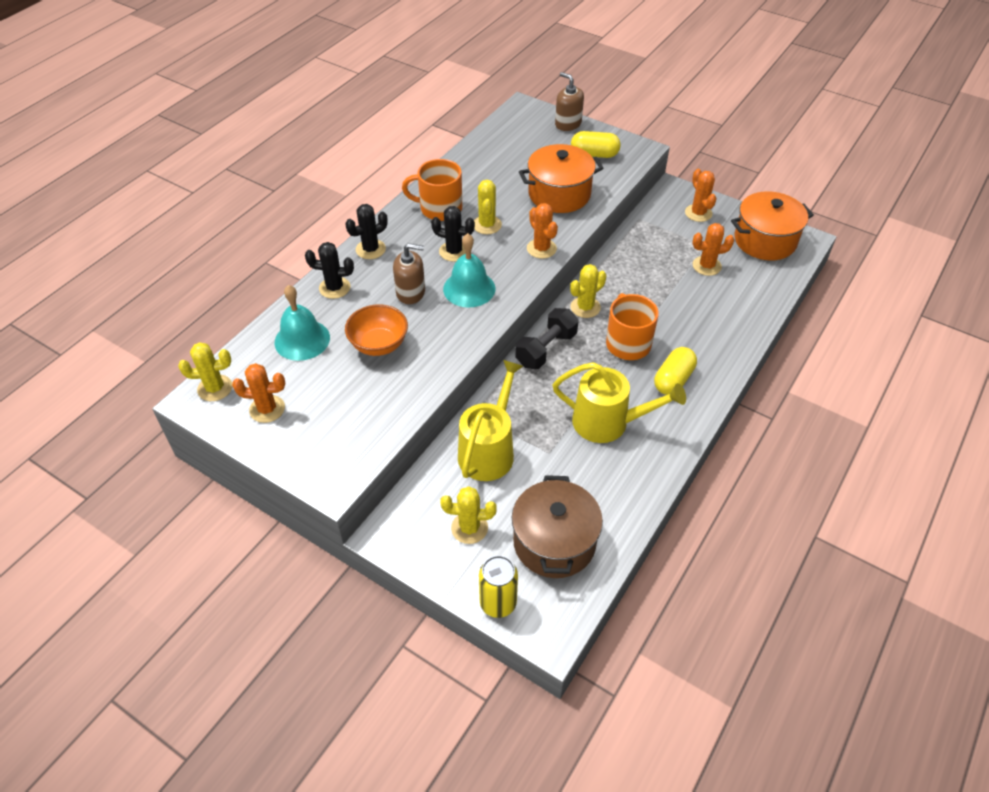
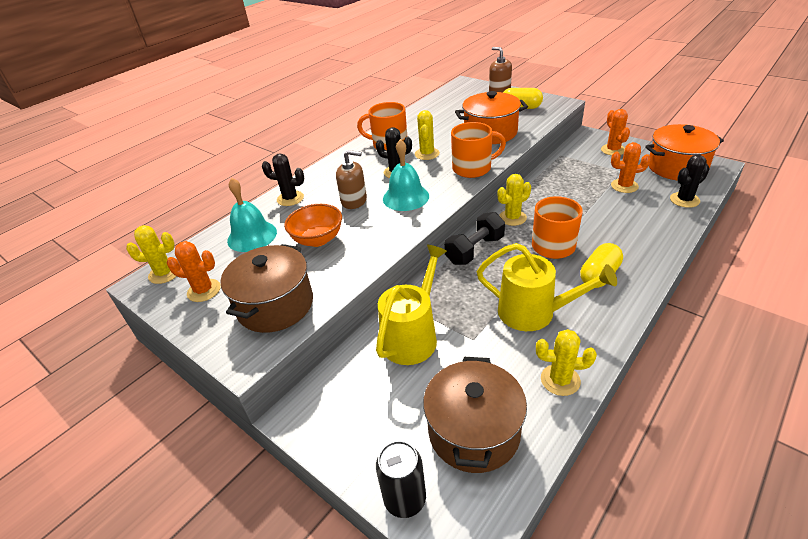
camera: 10 degrees right, 10 degrees down
black cactus [345,204,388,259] -> black cactus moved to [670,155,710,208]
yellow cactus [440,486,497,544] -> yellow cactus moved to [536,329,597,396]
yellow can [479,555,518,618] -> black can [376,441,426,518]
orange cactus [527,203,558,259] -> orange mug [451,122,506,178]
none -> brown pot [220,244,313,333]

